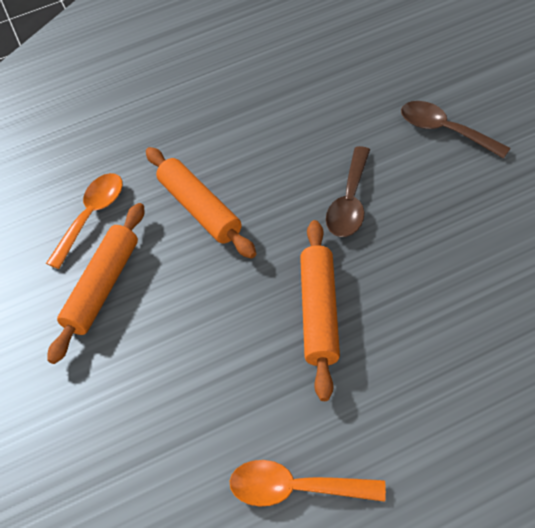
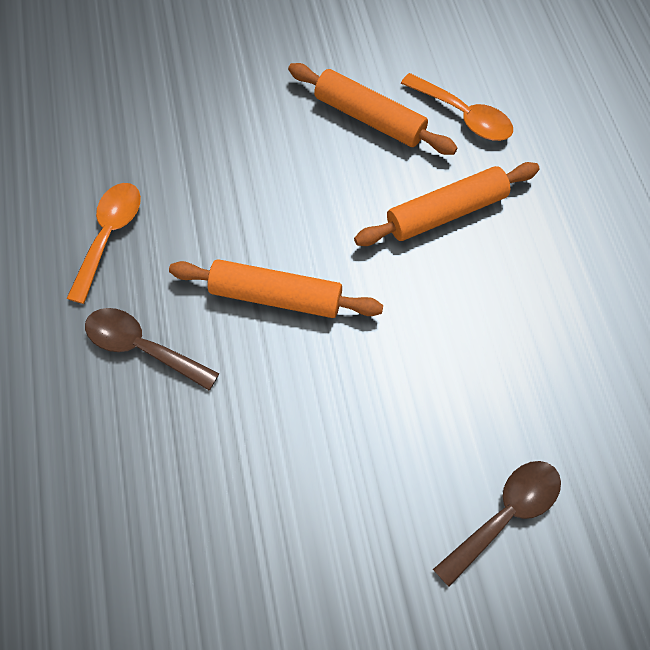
camera: 95 degrees right, 10 degrees up
brown spoon [326,146,370,237] -> brown spoon moved to [85,308,220,390]

